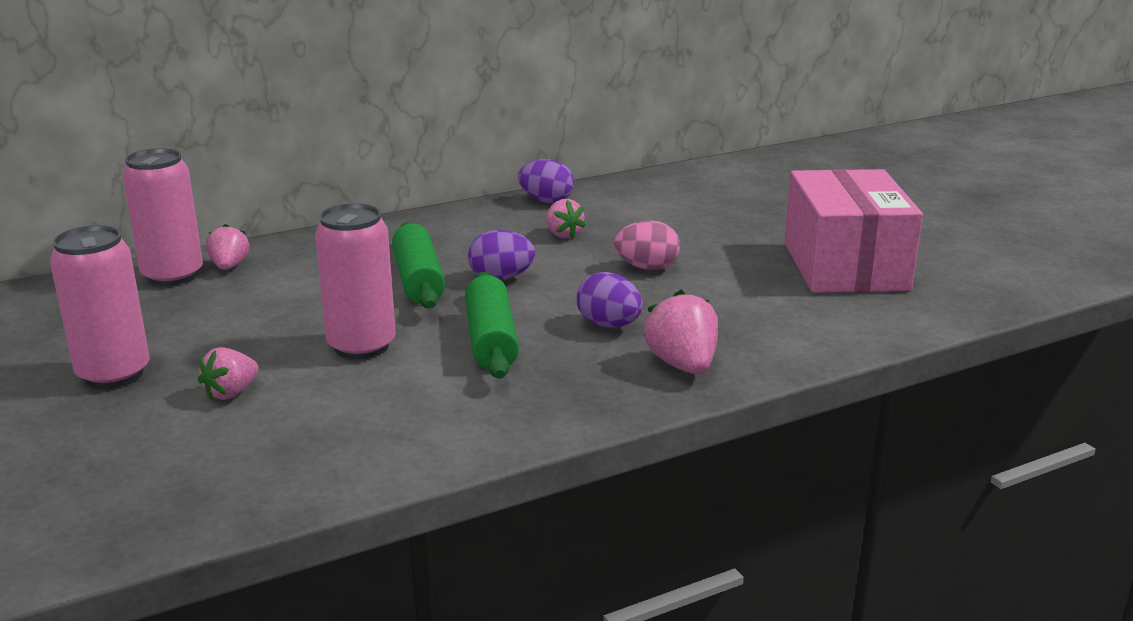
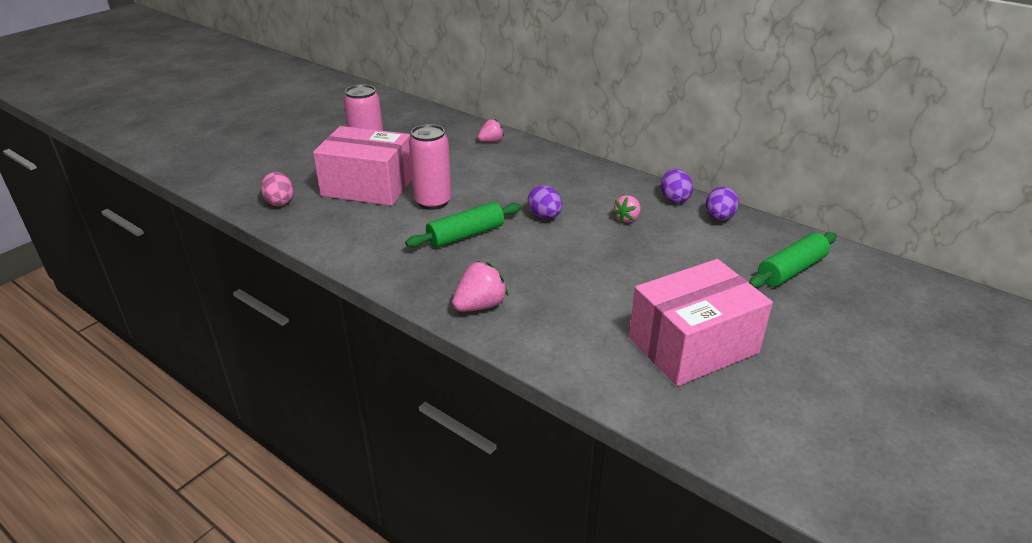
camera: 65 degrees right, 10 degrees up
pink can [123,148,203,286] -> none
pink strawberry [198,347,259,400] -> pink box [313,126,412,206]
green rolling pin [392,222,445,308] -> green rolling pin moved to [749,232,837,288]
purple egg [577,272,643,328] -> purple egg moved to [706,187,739,221]
pink egg [614,220,680,270] -> pink egg moved to [261,172,294,206]

